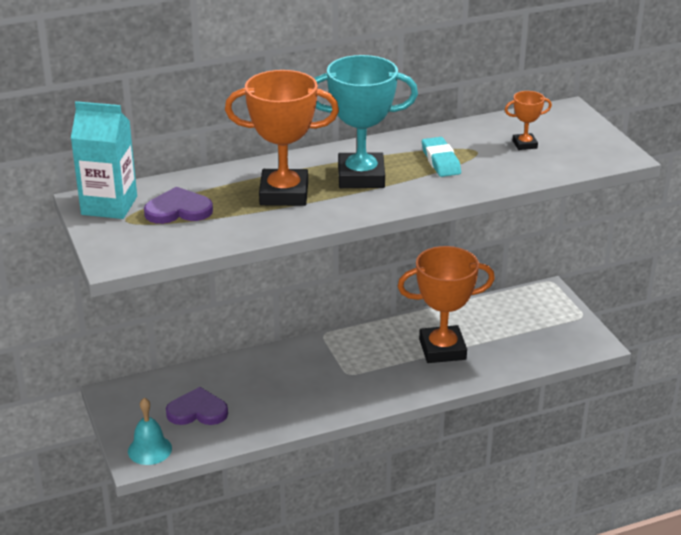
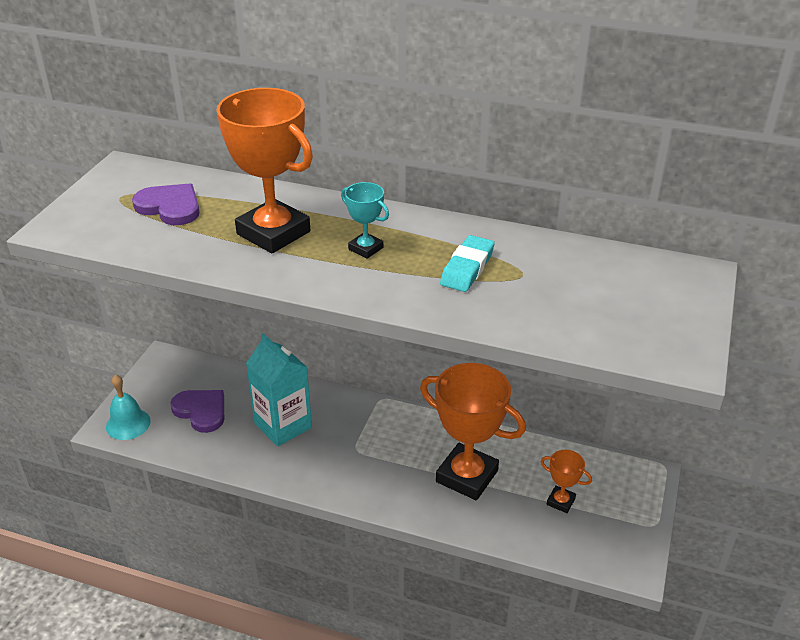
camera: 40 degrees right, 5 degrees up
turquoise carton [71,101,137,219] -> turquoise carton moved to [246,333,312,447]
turquoise trophy [314,55,418,188] -> turquoise trophy [341,182,389,259], size x0.47
orange trophy [505,91,552,150] -> orange trophy moved to [540,450,592,513]

